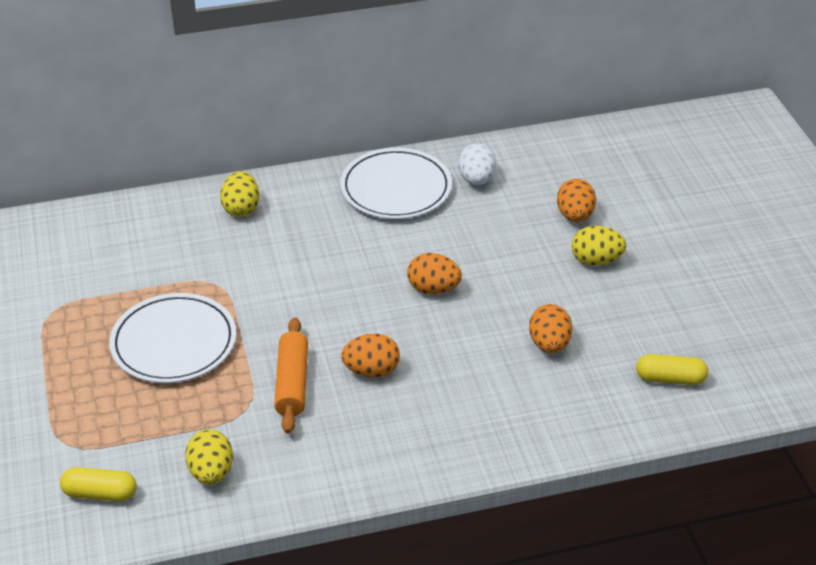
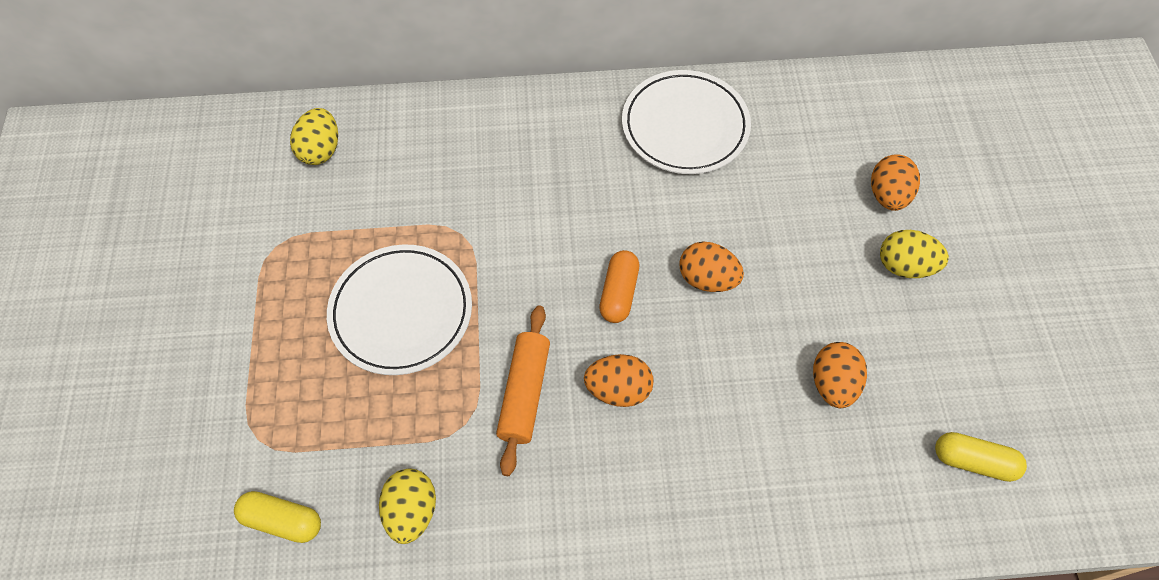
camera: 10 degrees right, 20 degrees up
yellow egg [220,171,259,217] -> yellow egg moved to [290,108,338,165]
white egg [458,143,496,185] -> none
none -> orange capsule [599,250,639,323]

